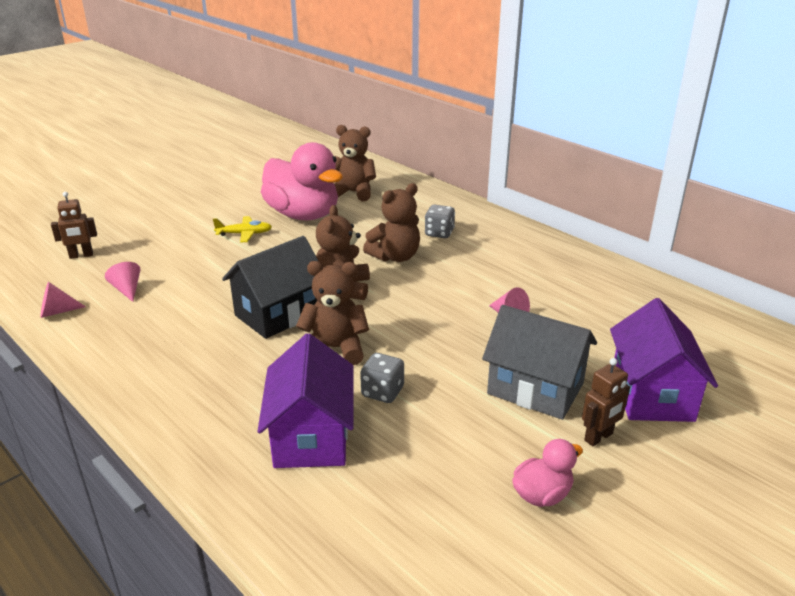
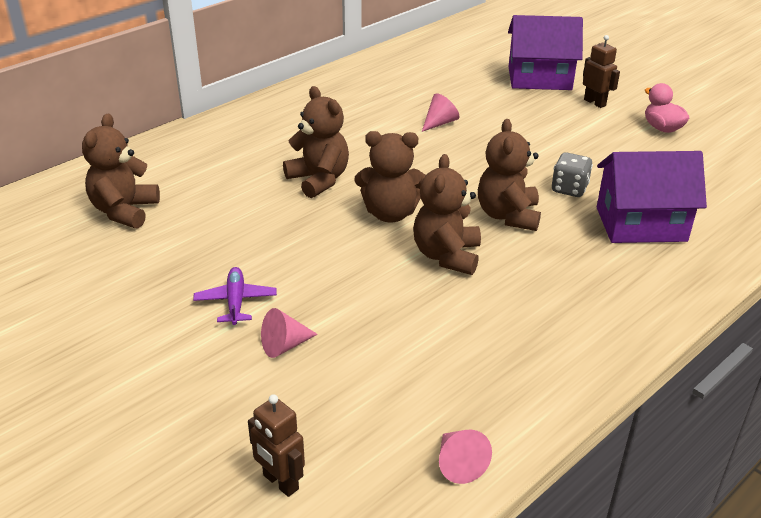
camera: 90 degrees left, 5 degrees up
brown robot [51,192,97,259] -> brown robot turned 150 degrees clockwise [248,394,305,497]
pink cone [105,262,140,302] -> pink cone moved to [261,308,318,358]
yellow plane [213,216,272,243] -> purple plane [193,267,277,325]
black house [222,236,318,339] -> brown teddy bear [413,154,481,275]
pink duck [261,142,343,220] -> none
grey dice [425,205,455,238] -> none
grey house [482,305,597,420] -> none

